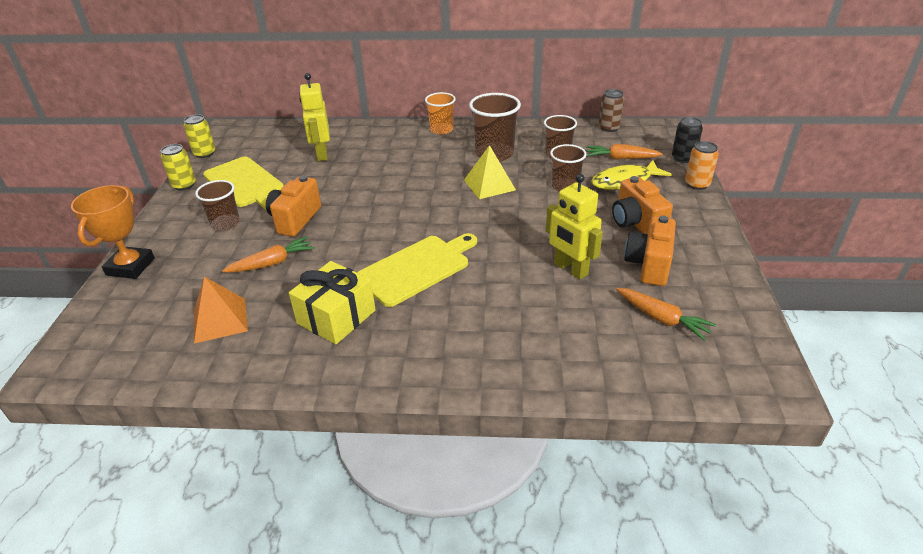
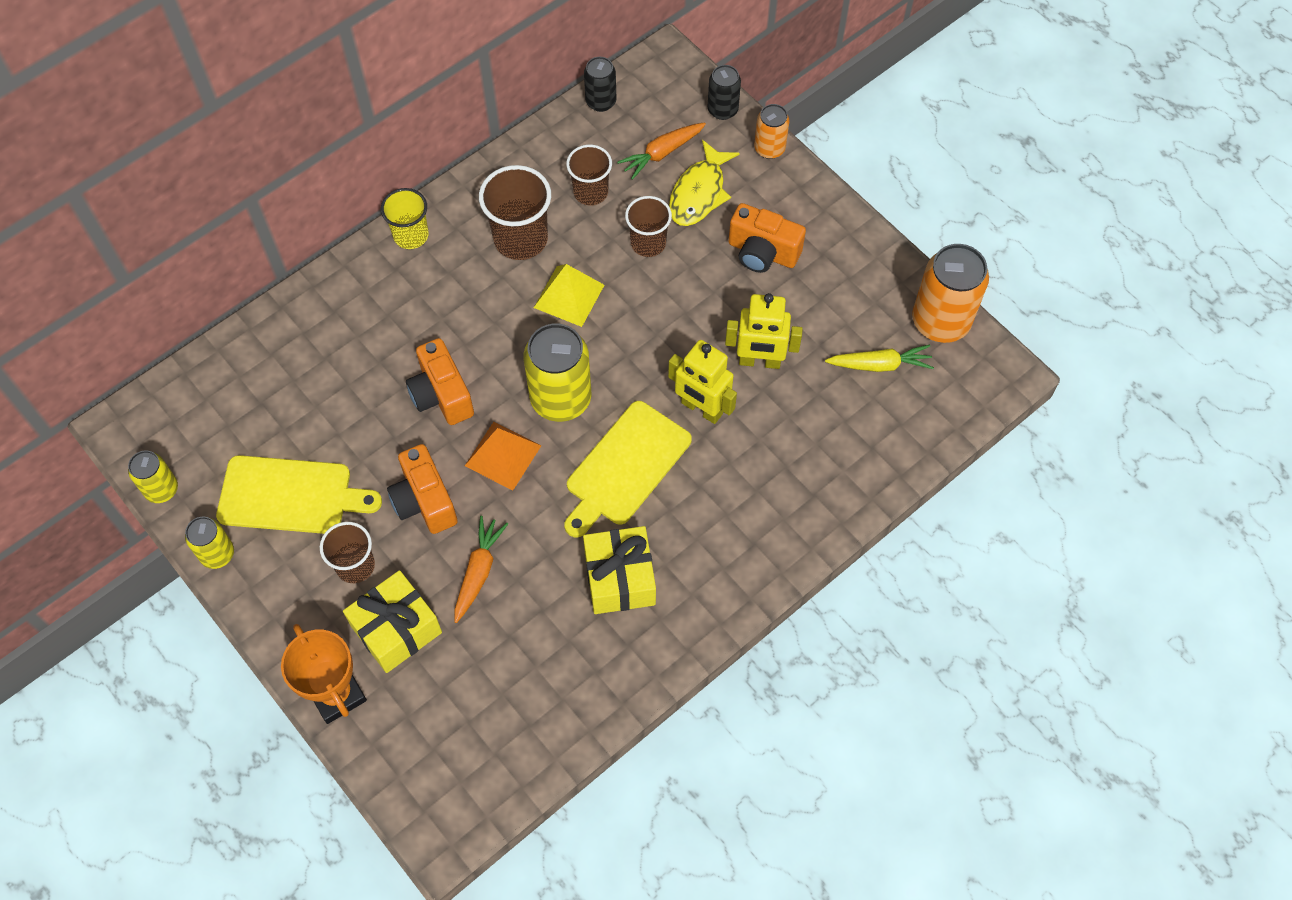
camera: 45 degrees left, 25 degrees up
orange pyramid [194,277,248,344] -> orange pyramid moved to [465,422,541,490]
yellow robot [299,73,330,161] -> yellow robot moved to [668,340,737,424]
yellow cutting board [357,233,477,307] -> yellow cutting board turned 150 degrees counterclockwise [564,401,692,538]
orange cup [425,92,456,134] -> yellow cup [381,188,429,249]
brown can [599,89,625,132] -> black can [584,57,616,112]
orange carrot [616,288,716,341] -> yellow carrot [825,345,934,372]
orange camera [624,215,676,286] -> orange camera moved to [406,338,474,425]
none -> yellow gift [343,570,442,673]
none -> yellow can [524,323,591,422]
none -> orange can [912,244,989,343]

